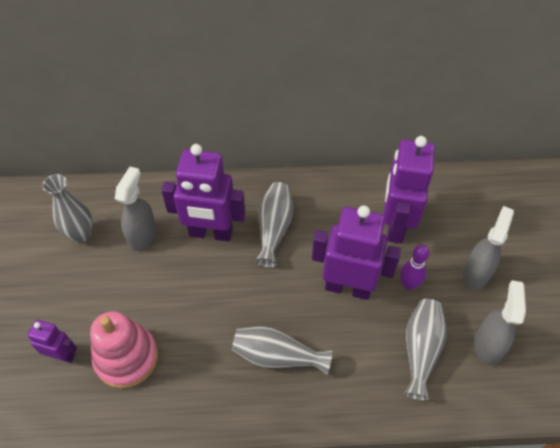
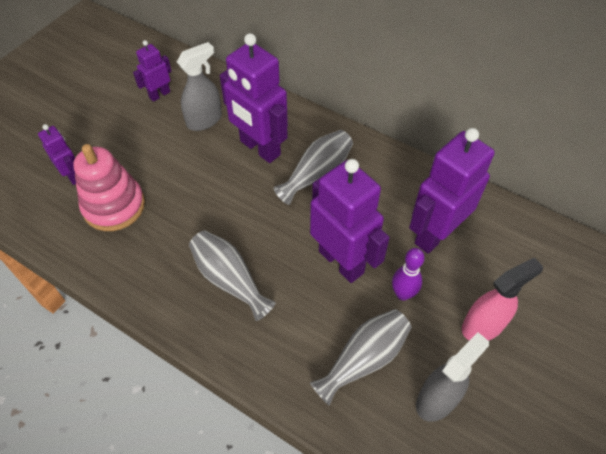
camera: 35 degrees right, 0 degrees up
grey vase [42,174,92,243] -> purple robot [133,40,172,102]
grey spray bottle [463,206,514,290] -> pink spray bottle [462,257,543,341]

